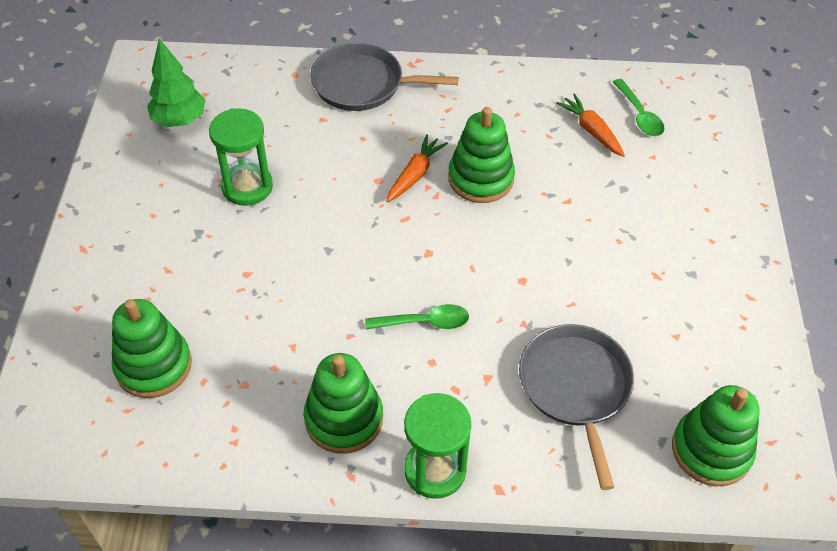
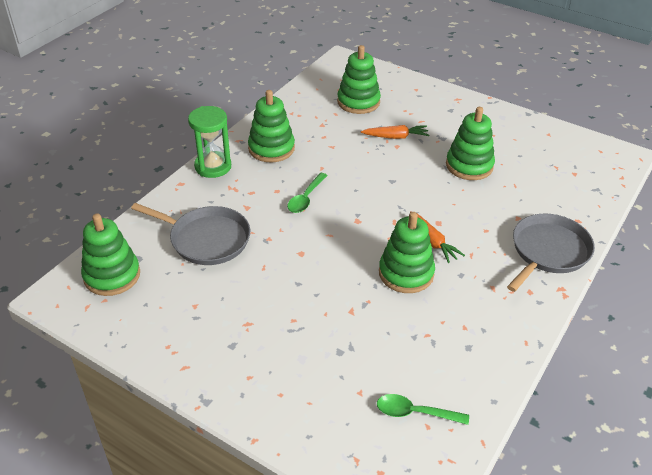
camera: 120 degrees right, 10 degrees down
green tree [147,38,205,127] -> none
green hourglass [209,108,273,206] -> green stacking toy [446,107,495,180]
orange carrot [556,93,625,157] -> orange carrot moved to [361,125,429,139]

